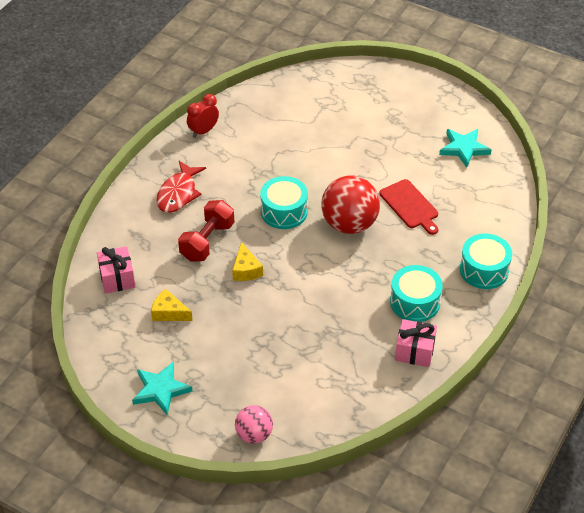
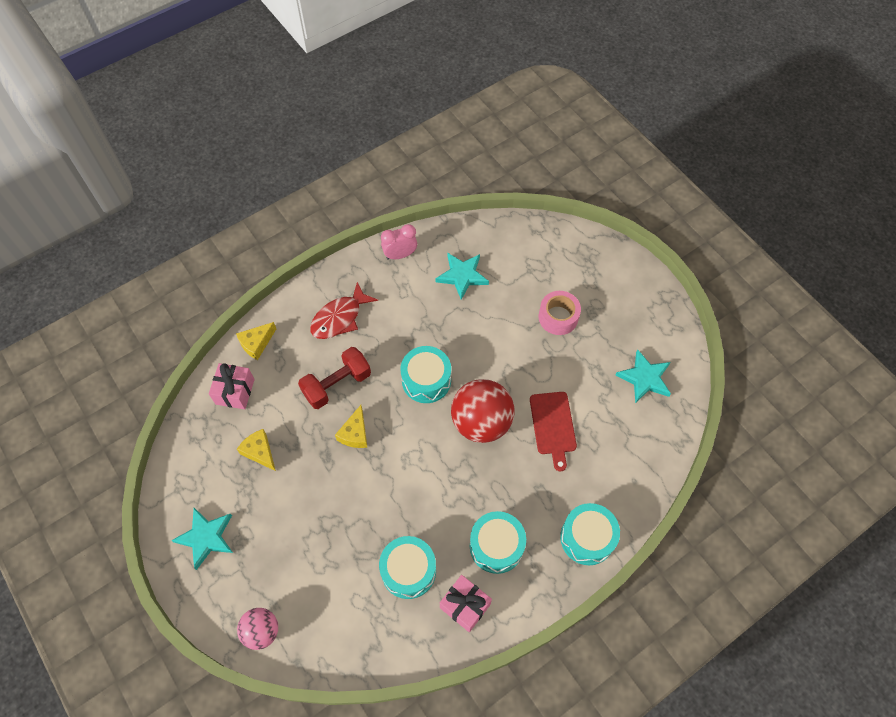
camera: 25 degrees right, 15 degrees up
red clock [187,94,219,138] -> pink clock [381,224,417,260]
none -> yellow cheese [236,322,276,360]
none -> turquoise drum [379,536,436,599]
none -> turquoise star [436,253,489,300]
none -> pink tape [539,291,581,335]

